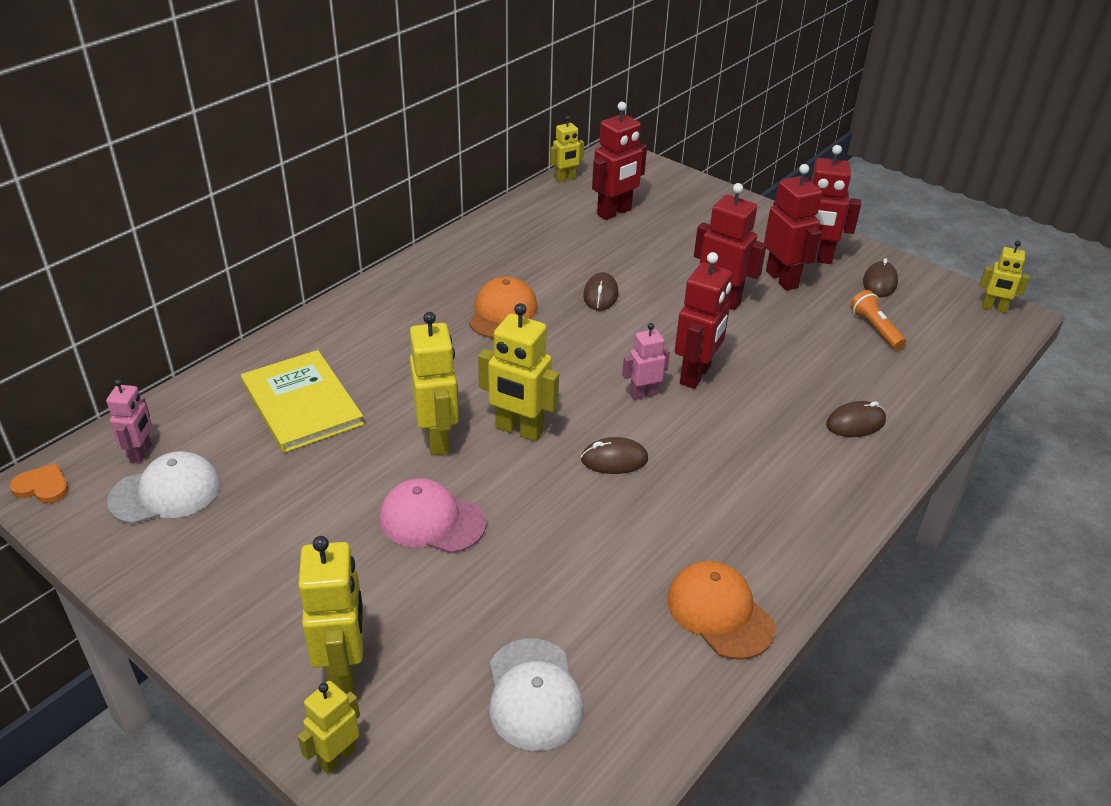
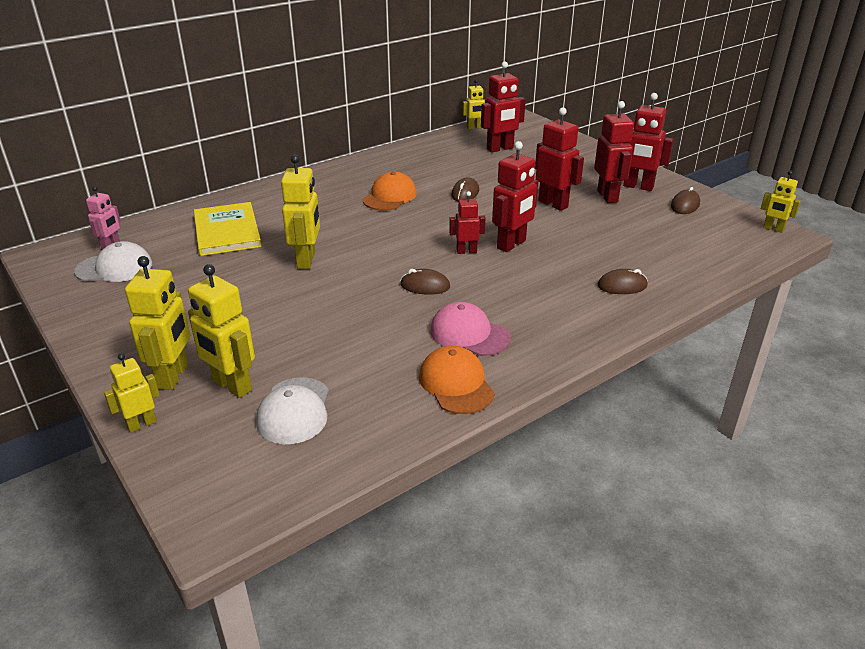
camera: 15 degrees right, 5 degrees down
orange heart [10,463,68,503] -> none
pink cap [379,478,486,553] -> pink cap moved to [430,302,511,356]
yellow robot [478,303,559,442] -> yellow robot moved to [188,264,255,398]
pink robot [622,323,670,400] -> red robot [449,191,485,254]
orange flashlight [850,290,906,350] -> none

